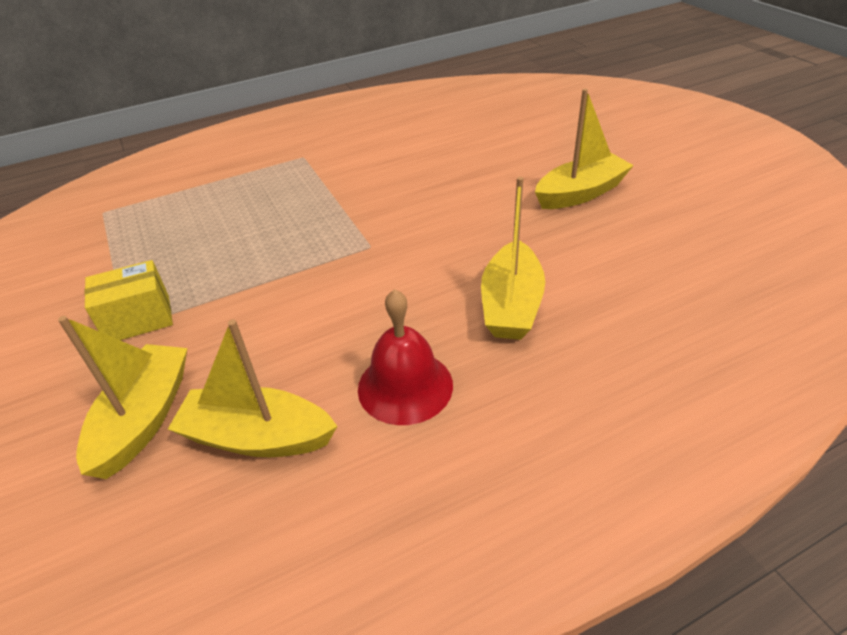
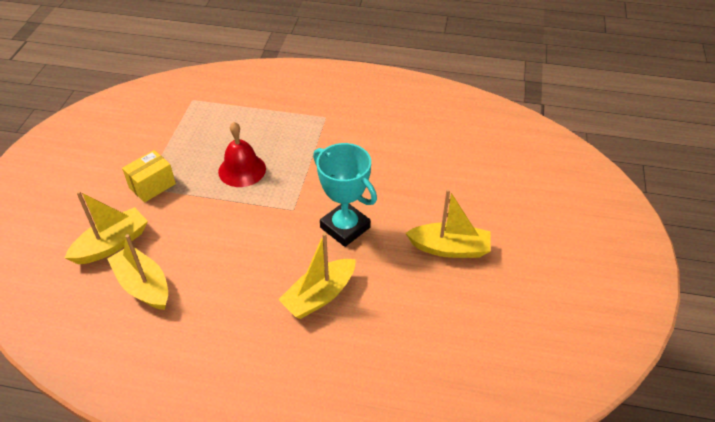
camera: 35 degrees right, 5 degrees up
yellow box [84,260,173,340] -> yellow box turned 60 degrees counterclockwise [122,150,176,203]
red bell [358,289,453,425] -> red bell moved to [218,122,266,187]
none -> turquoise trophy [313,143,377,247]

